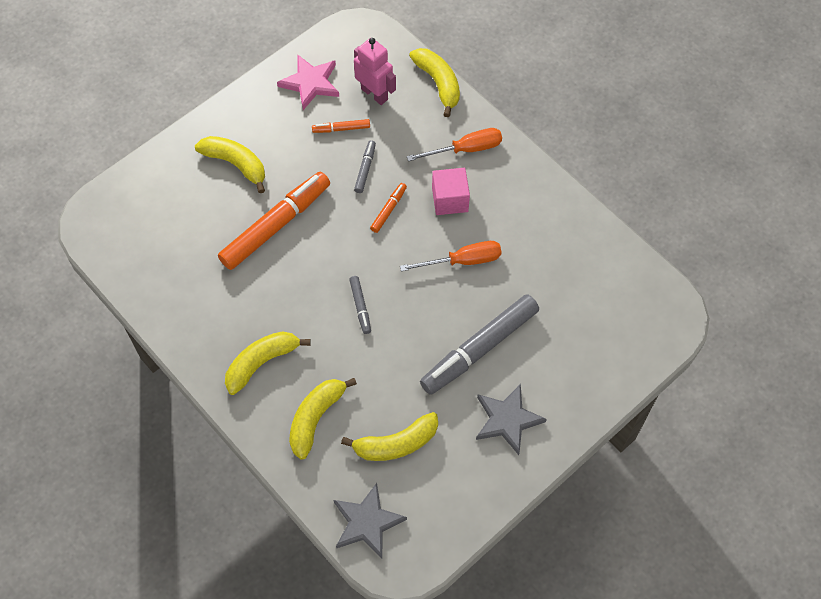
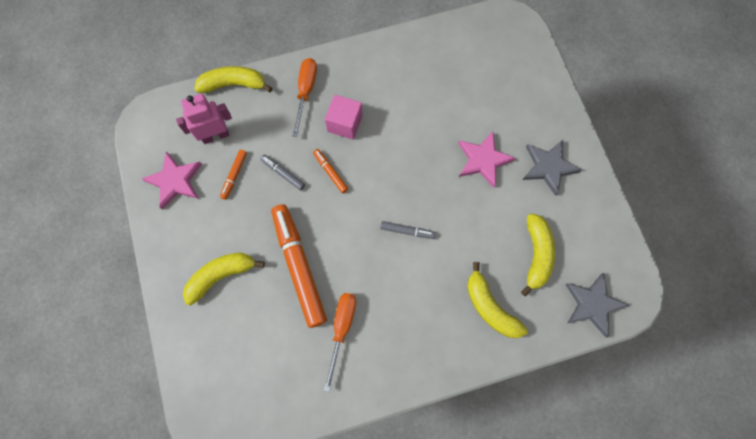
camera: 65 degrees left, 10 degrees up
yellow banana [225,331,311,395] -> none
orange screwdriver [400,241,502,271] -> orange screwdriver moved to [324,293,356,392]
grey marker [420,294,539,395] -> pink star [458,131,516,188]

